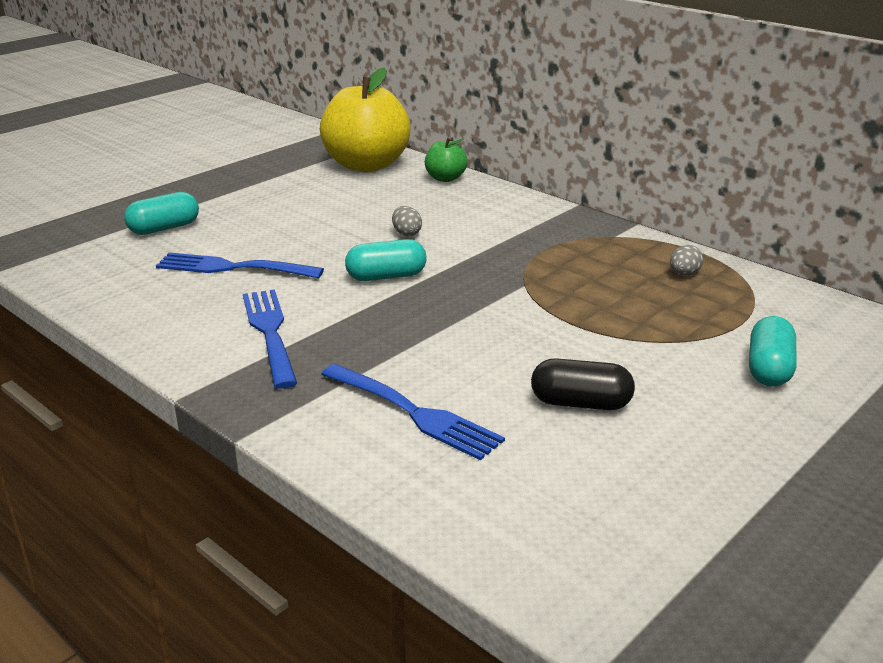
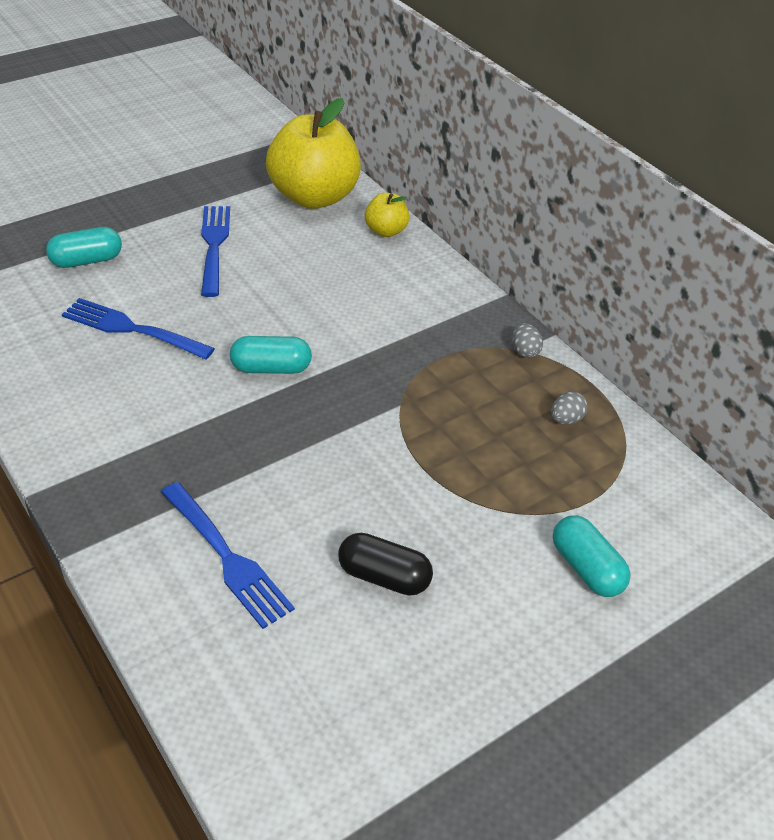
camera: 10 degrees right, 15 degrees up
blue fork [243,290,297,389] -> blue fork moved to [201,206,230,297]
grey egg [392,206,422,236] -> grey egg moved to [512,323,543,358]
green apple [425,138,467,182] -> yellow apple [365,193,410,237]
turquoise capsule [749,316,797,387] -> turquoise capsule turned 60 degrees counterclockwise [553,515,631,597]

